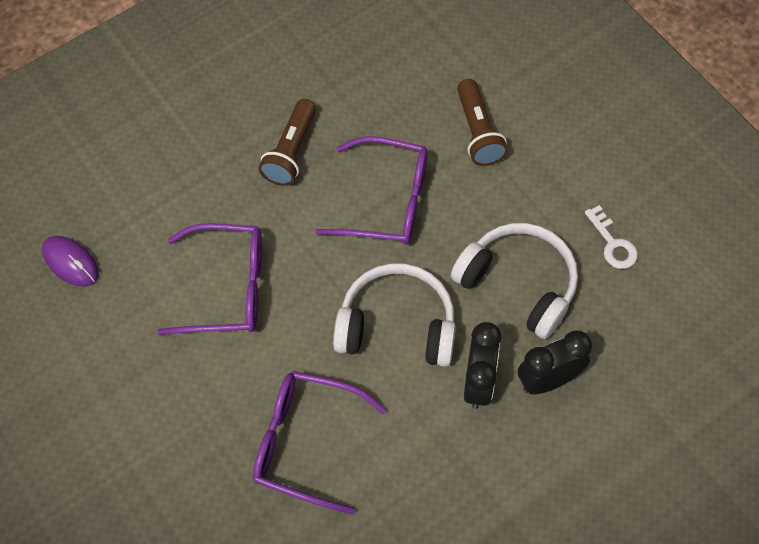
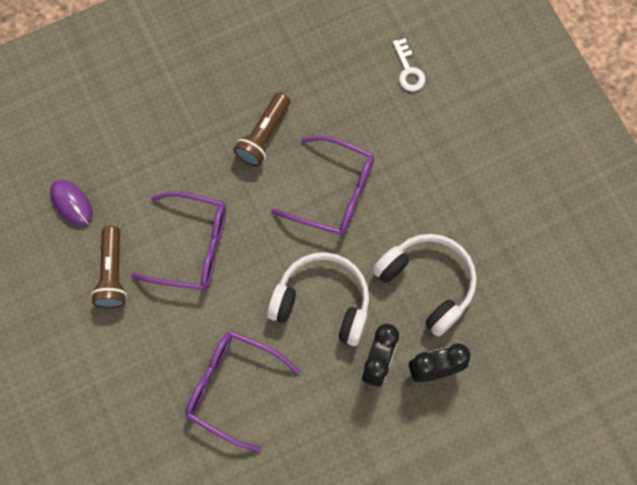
camera: 10 degrees right, 10 degrees up
brown flashlight [457,79,508,166] -> brown flashlight moved to [91,226,127,308]
white key [585,205,638,269] -> white key moved to [393,38,425,91]

